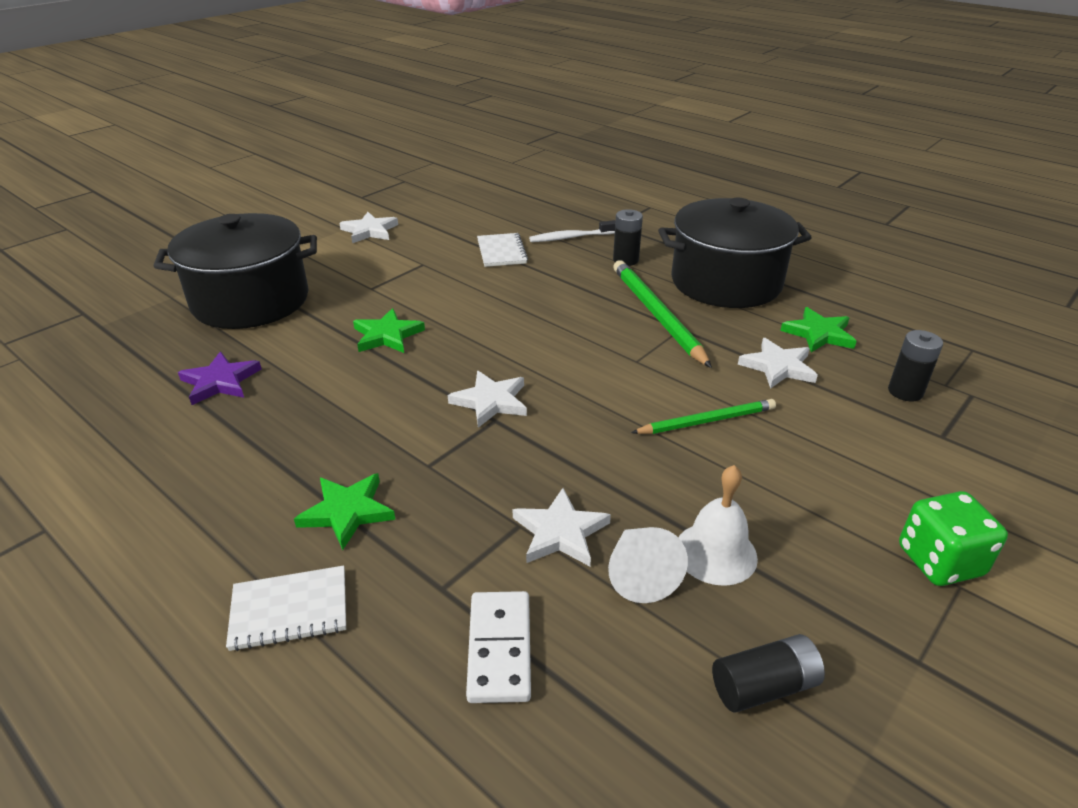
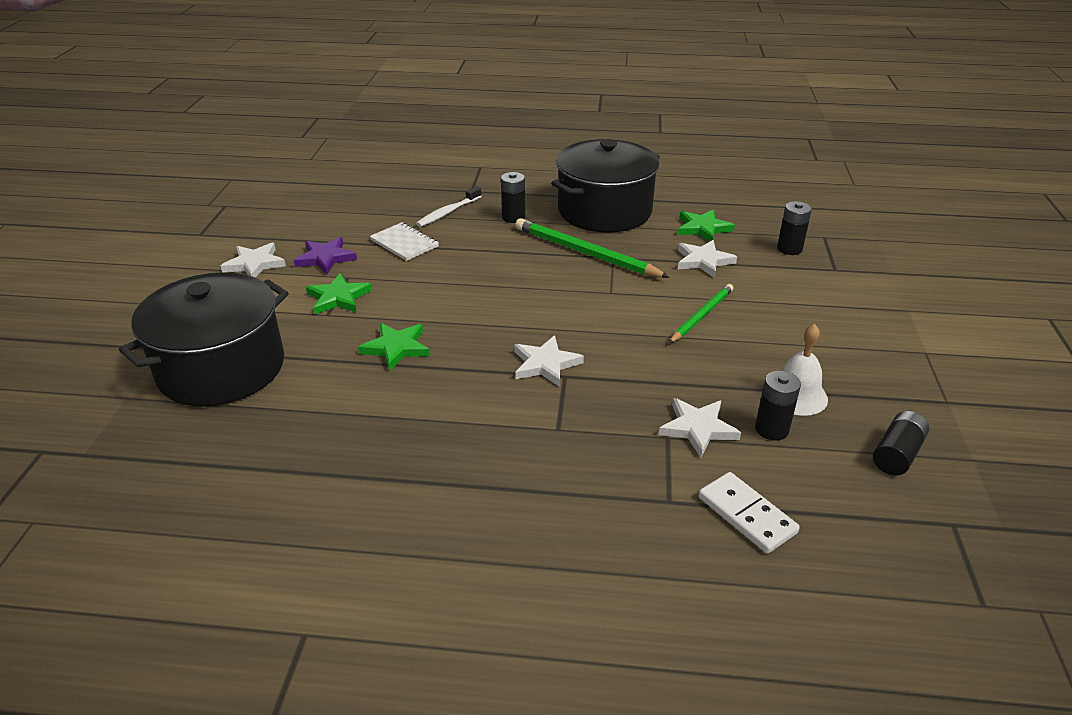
camera: 35 degrees left, 0 degrees up
purple star [178,352,261,405] -> purple star moved to [294,237,357,274]
white notebook [226,566,346,651] -> none
green star [294,473,395,550] -> green star moved to [306,273,372,315]
white cone [608,527,688,603] -> black battery [755,371,801,441]
green dice [899,491,1008,586] -> none

